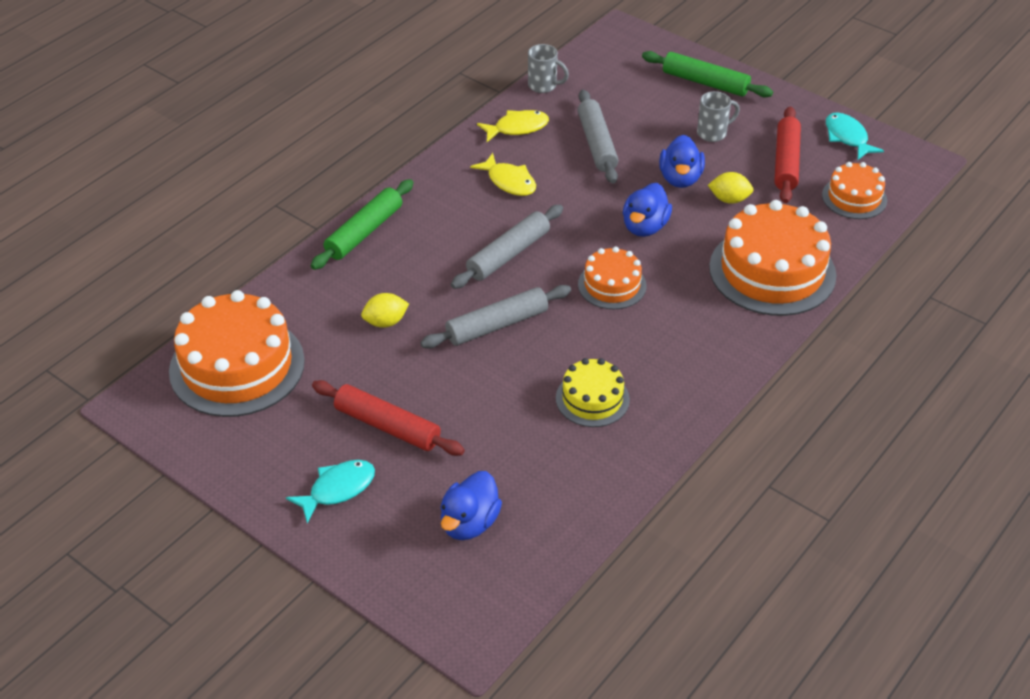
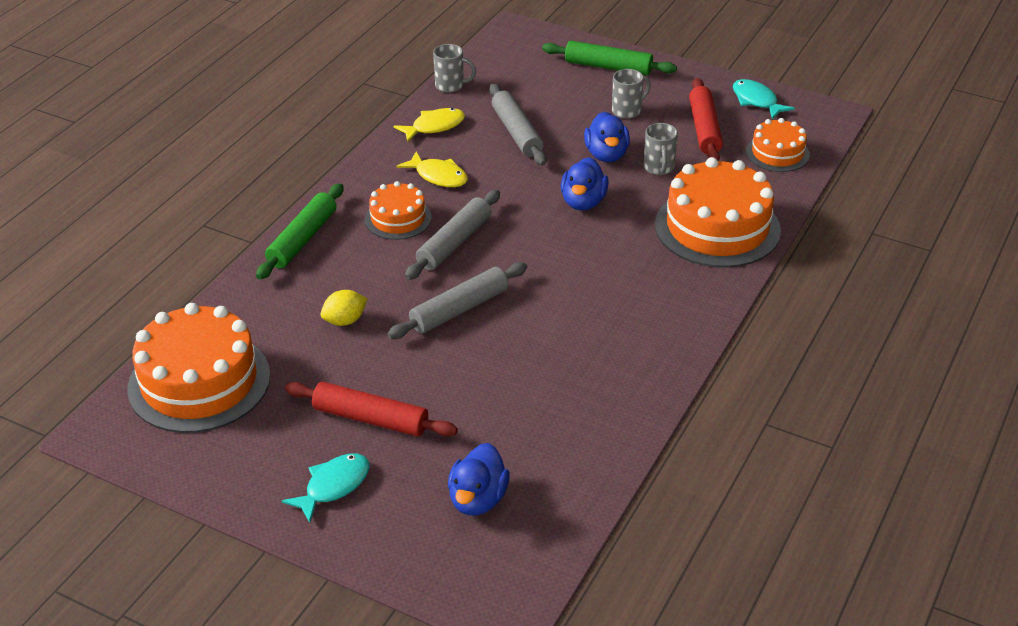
camera: 10 degrees left, 5 degrees down
yellow cake [556,358,630,427] -> none
orange cake [578,247,647,309] -> orange cake moved to [365,181,432,240]
yellow lemon [708,172,754,204] -> grey mug [644,123,678,175]

